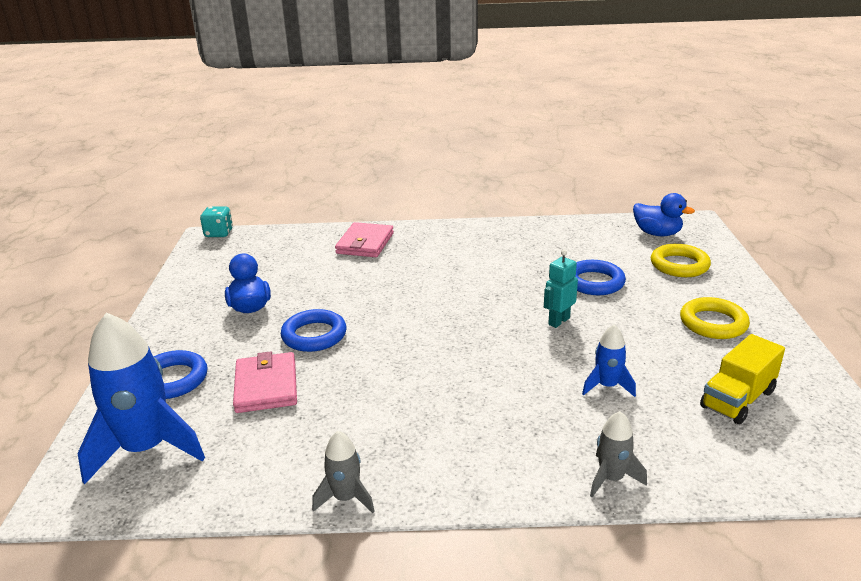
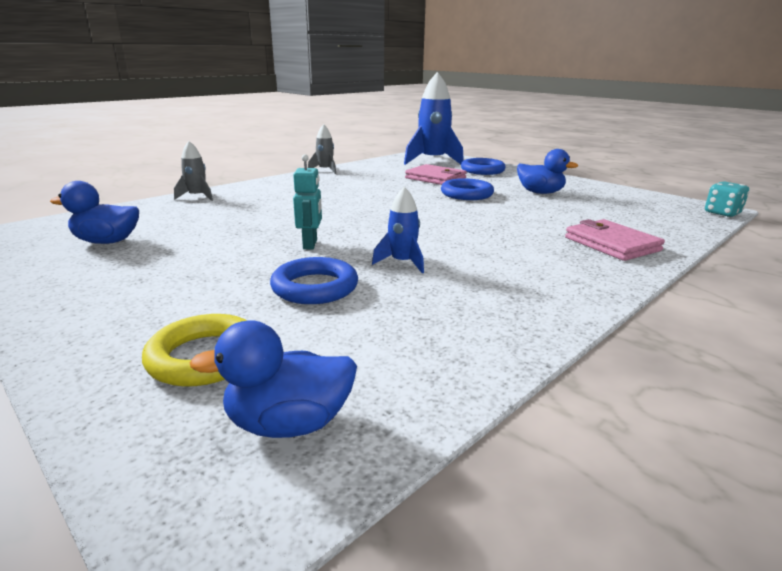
camera: 135 degrees right, 5 degrees down
blue rocket [582,325,636,397] -> blue rocket moved to [372,187,424,273]
yellow ring [680,297,750,339] -> none
yellow truck [700,334,785,424] -> blue duck [50,181,139,244]

